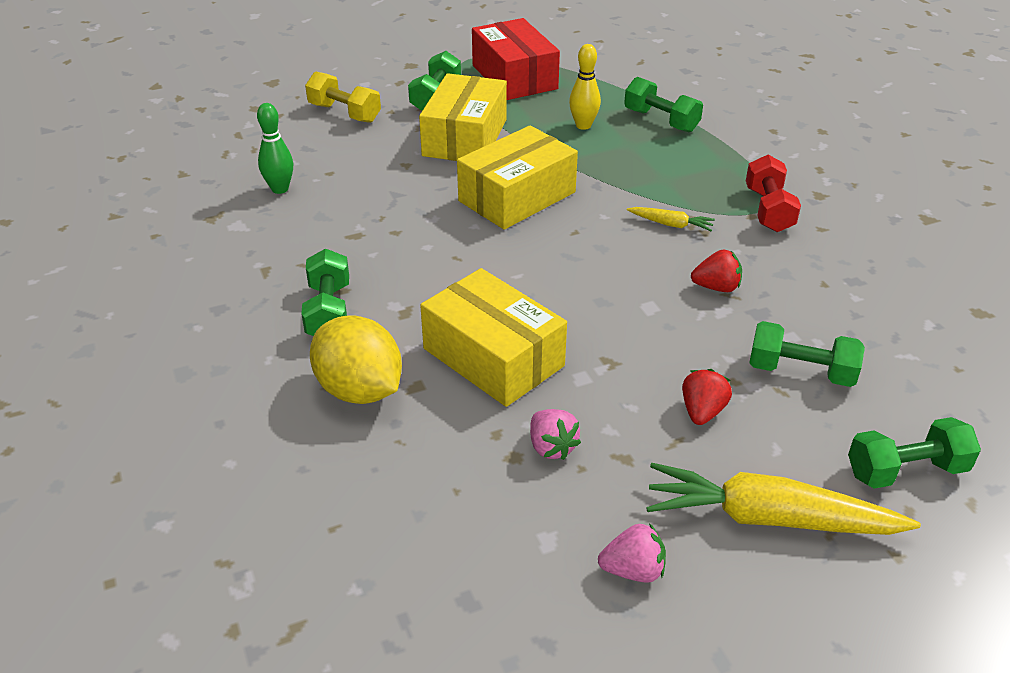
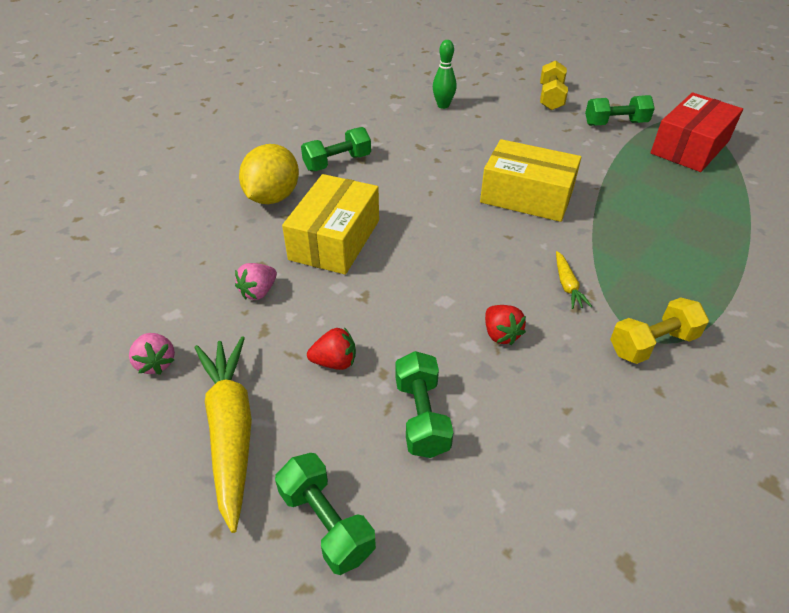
camera: 65 degrees right, 5 degrees up
yellow box [419,73,507,161] -> none
yellow bowling pin [569,44,601,130] -> none
green dumbbell [624,77,703,132] -> none
red dumbbell [746,155,801,232] -> yellow dumbbell [610,297,709,364]

